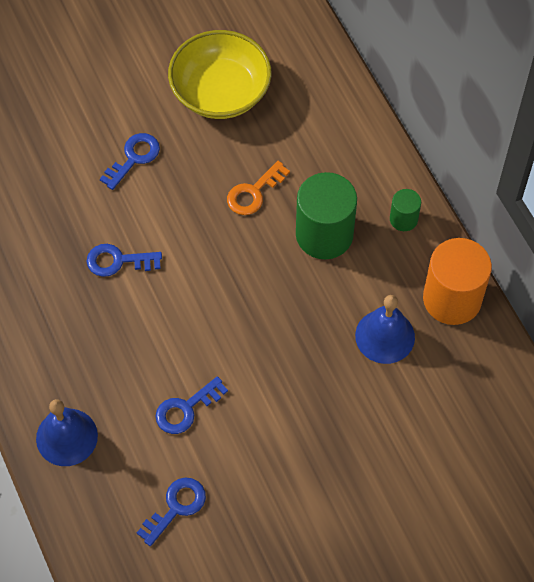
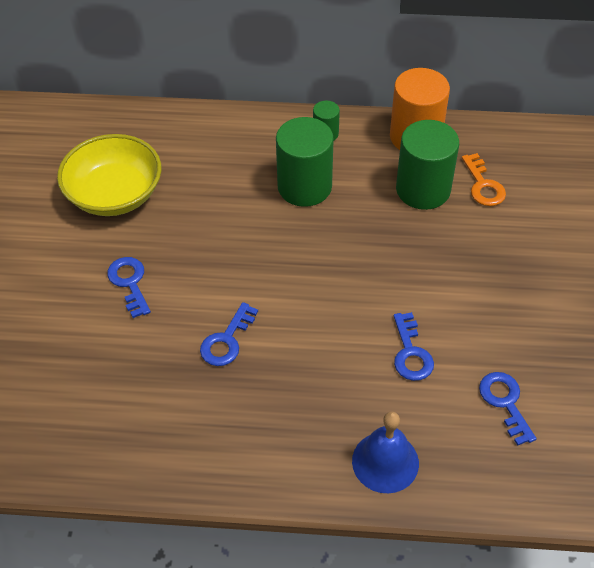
camera: 60 degrees left, 10 degrees down
orange key [227,161,290,215] -> orange key moved to [462,153,506,206]
blue bell [355,295,415,364] -> green cylinder [396,120,459,210]

